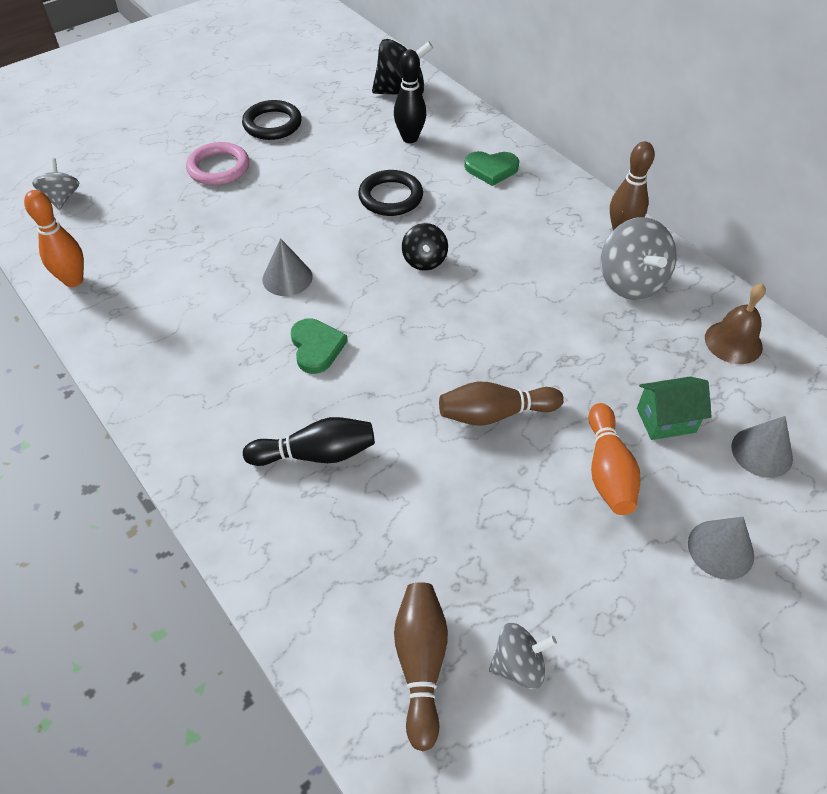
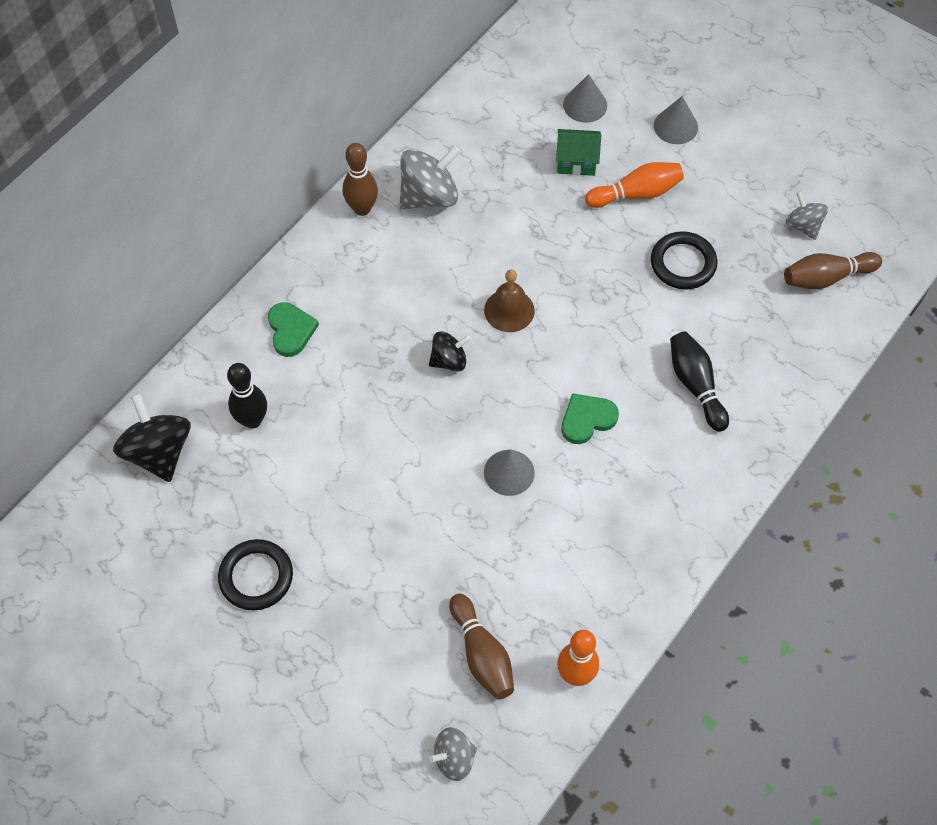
camera: 105 degrees left, 10 degrees up
pink ring [186,142,249,186] -> none
black ring [358,170,423,216] -> black ring moved to [651,231,717,290]
brown bowling pin [439,382,564,426] -> brown bowling pin moved to [449,594,514,700]
green house [637,377,712,440] -> green house turned 60 degrees counterclockwise [556,129,601,176]
brown bell [705,283,766,364] -> brown bell moved to [484,270,535,332]

